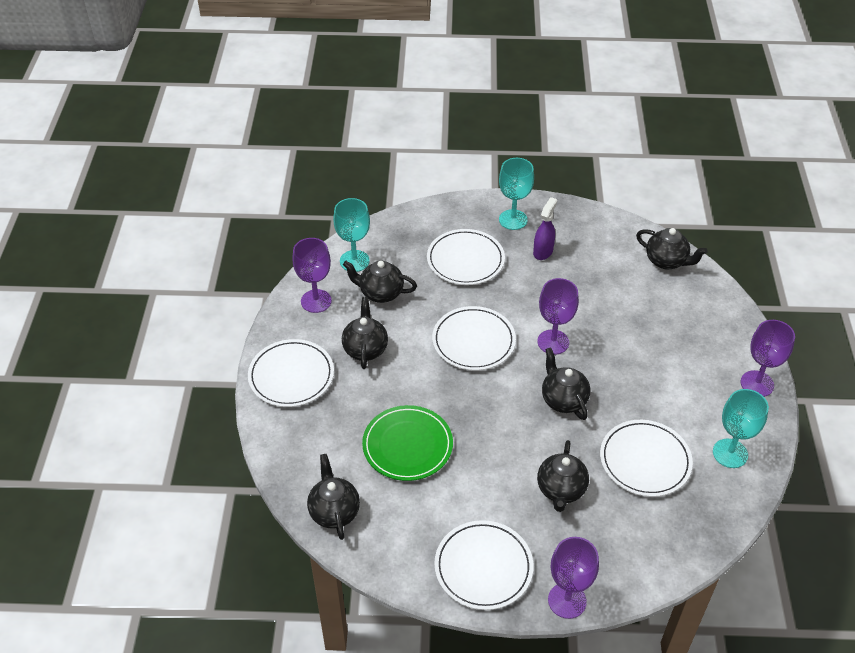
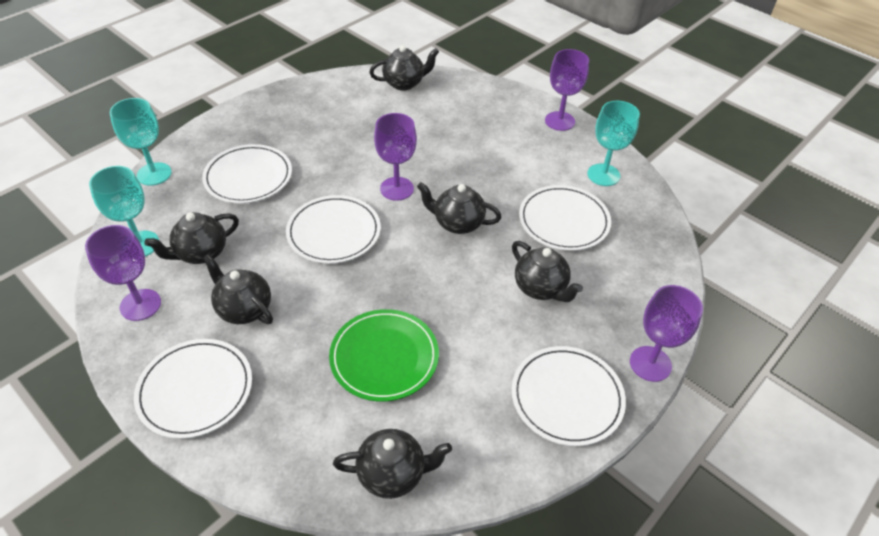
camera: 50 degrees left, 0 degrees up
black teapot [307,454,360,540] -> black teapot turned 150 degrees clockwise [333,429,452,499]
turquoise goblet [499,158,534,230] -> turquoise goblet moved to [110,98,172,186]
purple spray bottle [533,197,557,260] -> none

